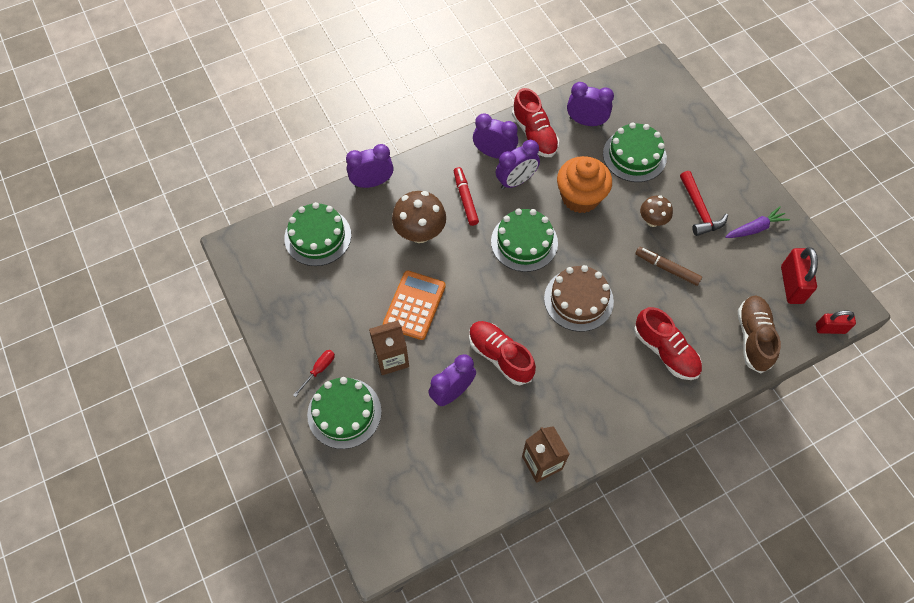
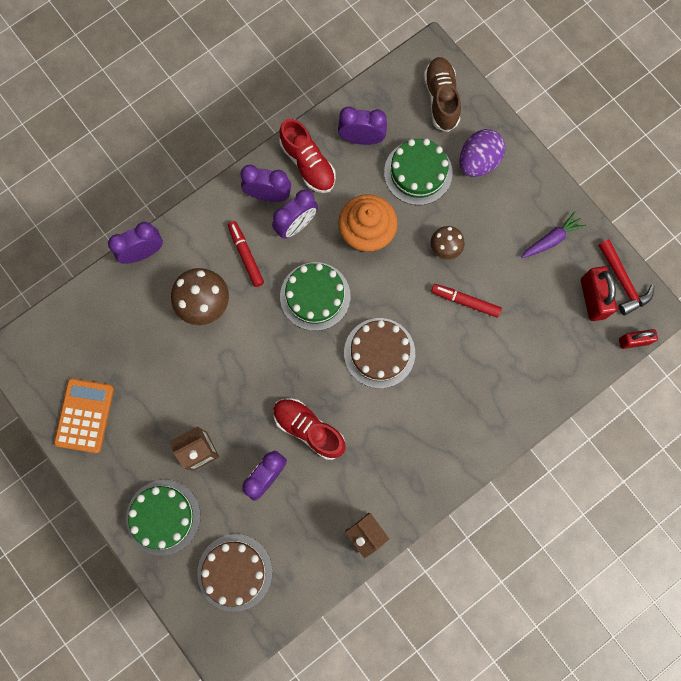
camera: 10 degrees left, 15 degrees up
green cake [284,202,351,266] -> none
red screwdriver [293,350,335,397] -> none
orange calculator [383,271,446,340] -> orange calculator moved to [54,378,114,453]
red shoe [634,307,702,380] -> none
brown marker [635,247,702,286] -> red marker [431,284,502,318]
red hammer [680,171,728,236] -> red hammer moved to [598,239,654,316]
brown shoe [738,295,781,373] -> brown shoe moved to [424,57,461,132]
none -> brown cake [197,534,273,612]
none -> purple egg [460,129,506,177]

